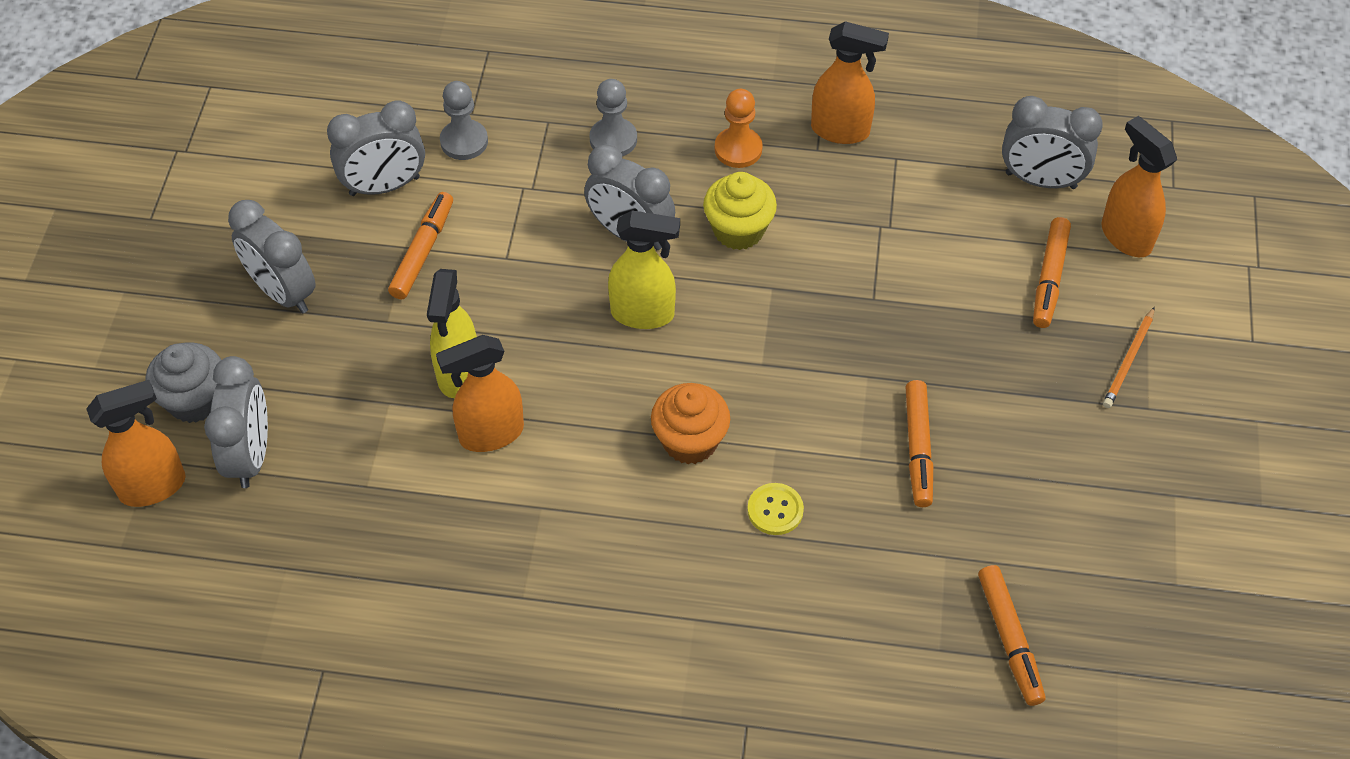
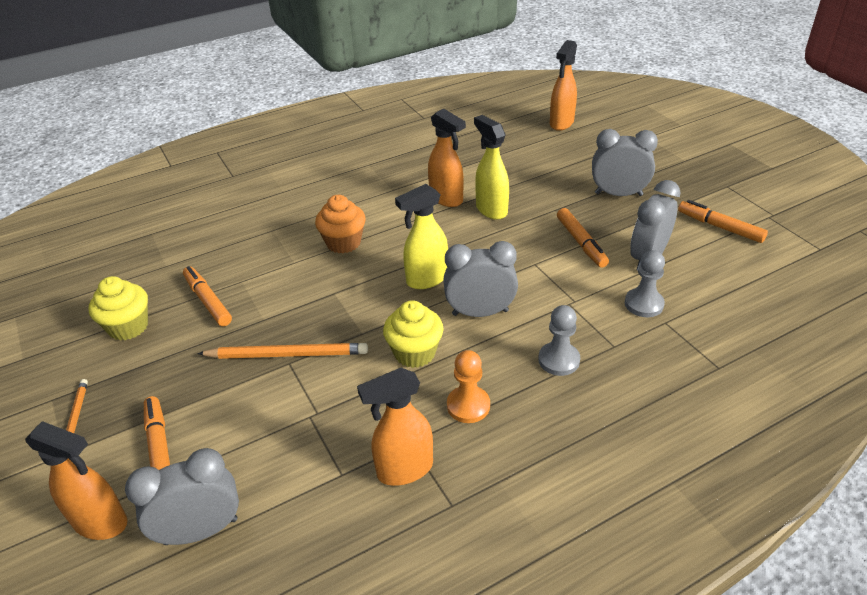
camera: 145 degrees right, 15 degrees down
grey cupcake [145,343,221,423] -> none
grey clock [204,356,268,488] -> none
orange spray bottle [436,335,524,452] -> orange spray bottle turned 105 degrees clockwise [428,109,466,207]
yellow button [747,483,804,535] -> none
orange marker [978,565,1046,706] -> orange marker moved to [678,200,768,243]
none -> yellow cupcake [88,276,148,340]
none -> orange pencil [197,343,368,359]

